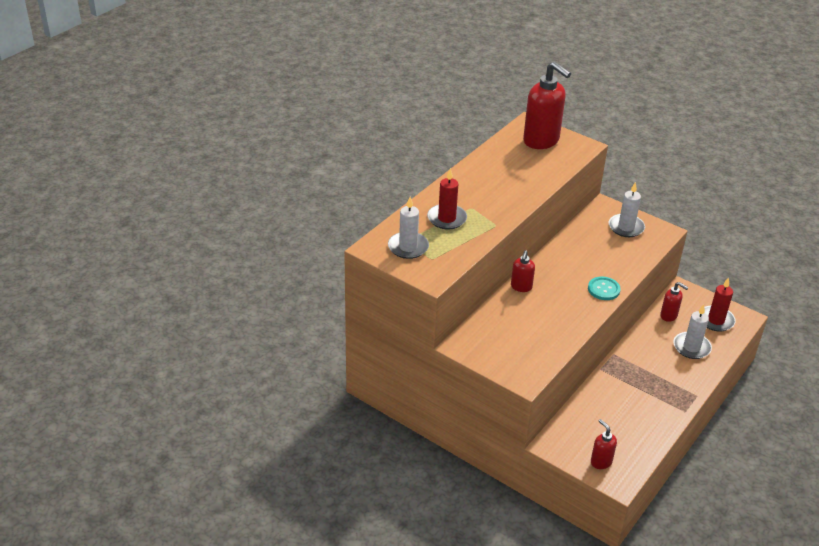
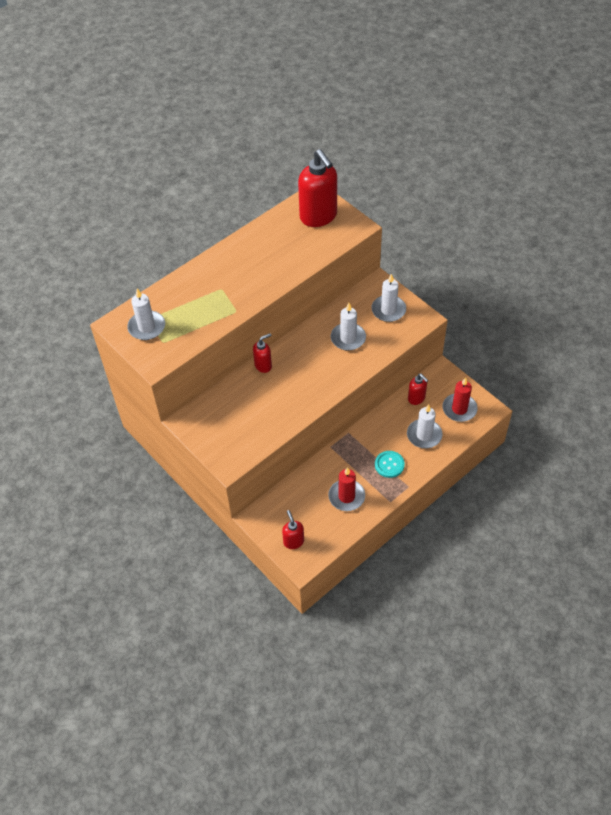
camera: 15 degrees right, 15 degrees up
red candle [427,168,467,229] -> red candle moved to [328,467,365,511]
red soap dispenser [511,250,535,292] -> red soap dispenser turned 150 degrees counterclockwise [253,333,272,373]
turquoise button [588,277,621,300] -> turquoise button moved to [375,451,405,478]
none -> white candle [330,303,366,351]

